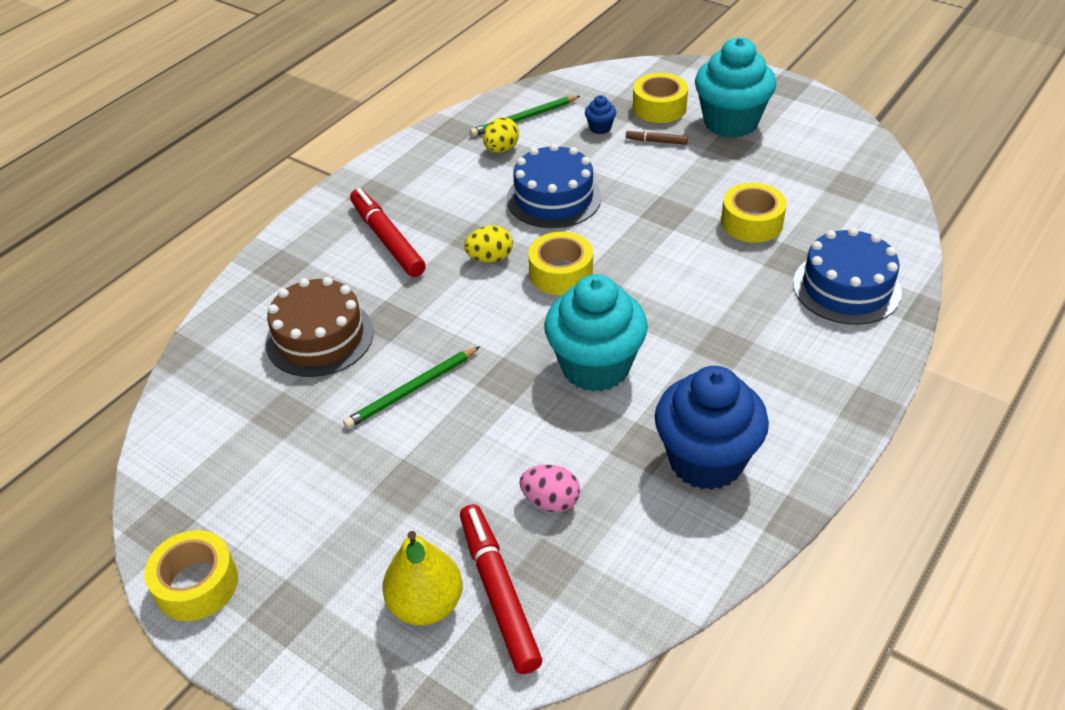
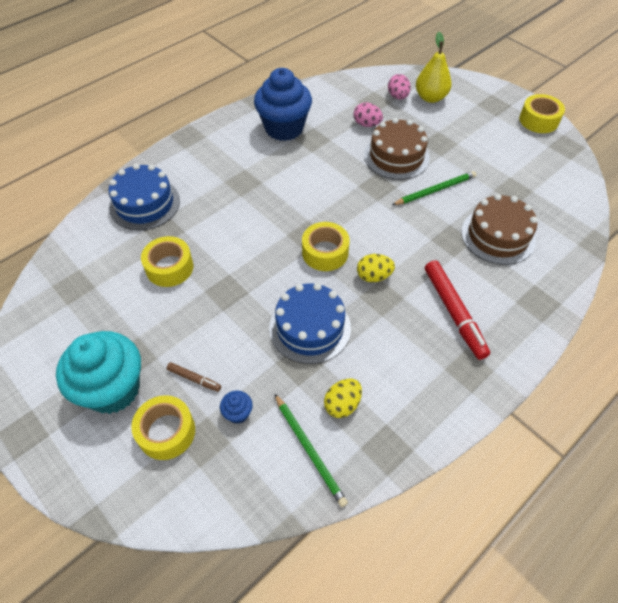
camera: 170 degrees left, 10 degrees up
red marker [460,504,542,674] -> pink egg [388,74,411,99]
green pencil [470,96,580,137] -> green pencil turned 75 degrees clockwise [275,394,348,507]
turquoise cupcake [544,274,648,392] -> none
none -> brown cake [364,118,430,180]

